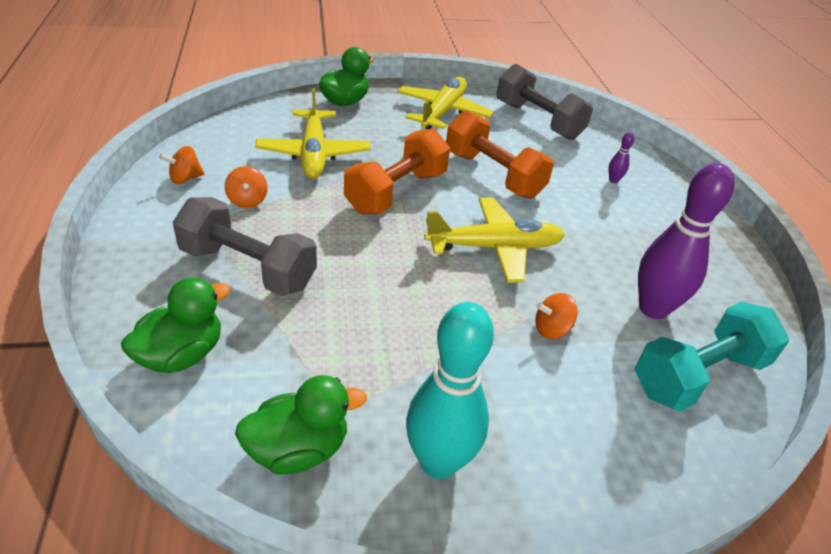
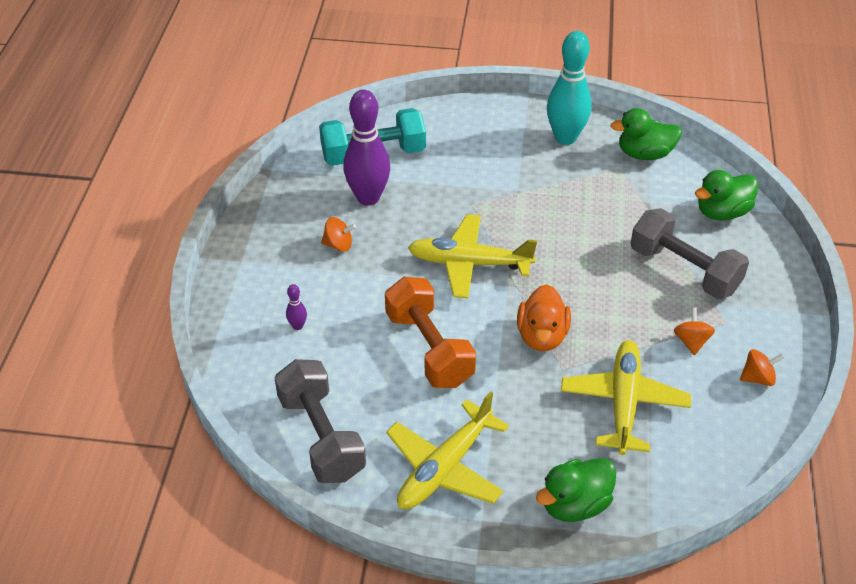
camera: 160 degrees left, 5 degrees up
orange dumbbell [344,128,450,214] -> orange duck [517,284,571,351]
orange spinning top [535,293,578,339] -> orange spinning top moved to [321,217,356,252]

